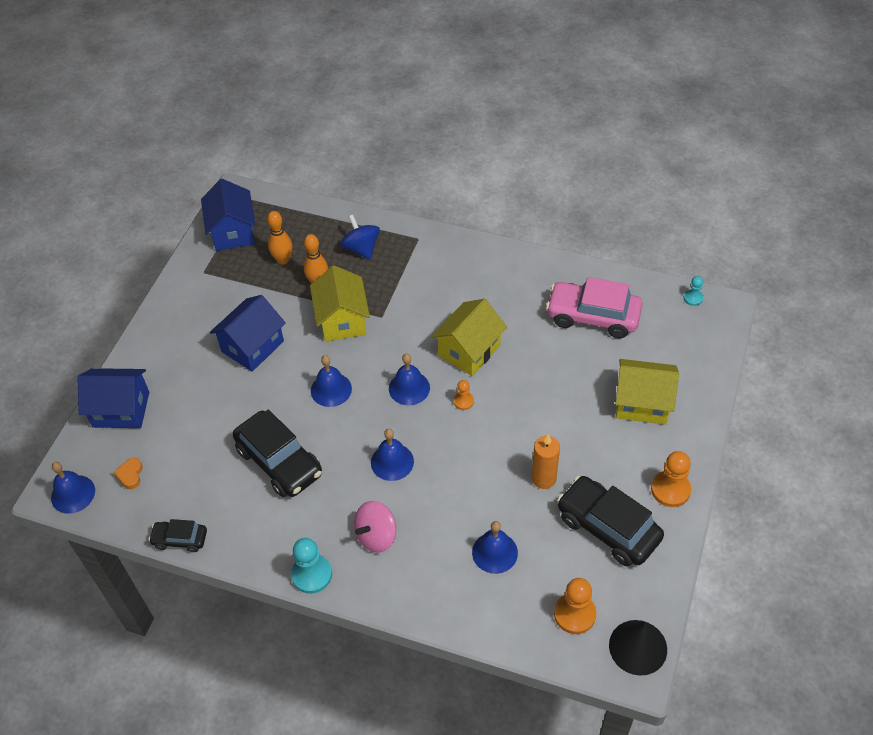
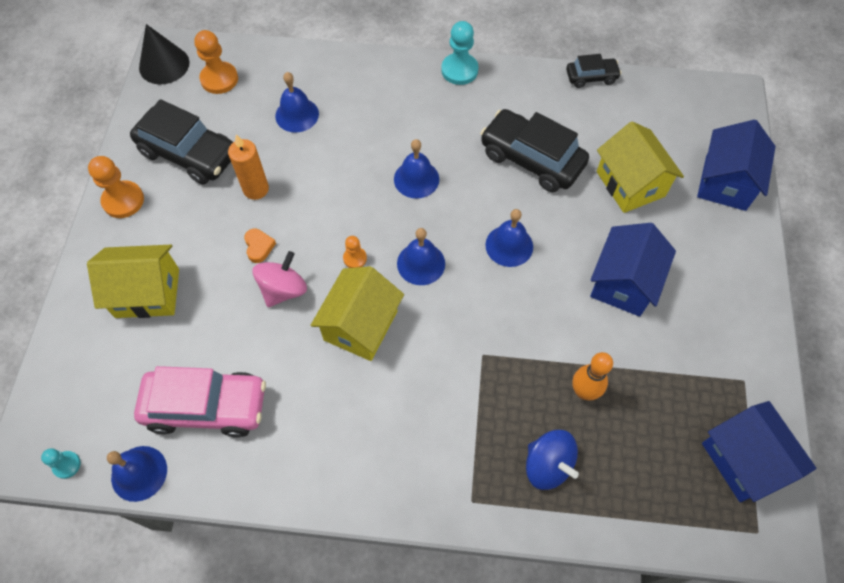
camera: 165 degrees right, 10 degrees up
blue bell [51,462,95,514] -> blue bell moved to [107,446,167,502]
blue house [77,368,149,428] -> blue house turned 60 degrees counterclockwise [697,119,776,211]
orange heart [113,458,143,489] -> orange heart moved to [244,229,276,263]
orange bowling pin [267,211,292,265] -> none
yellow house [310,265,370,342] -> yellow house moved to [597,121,684,213]
pink spinning top [354,501,396,553] -> pink spinning top moved to [252,251,307,307]

